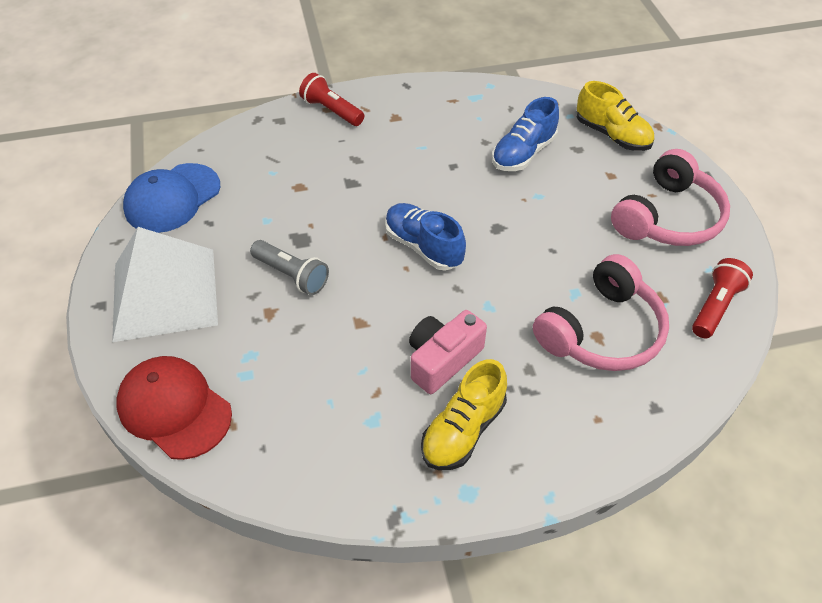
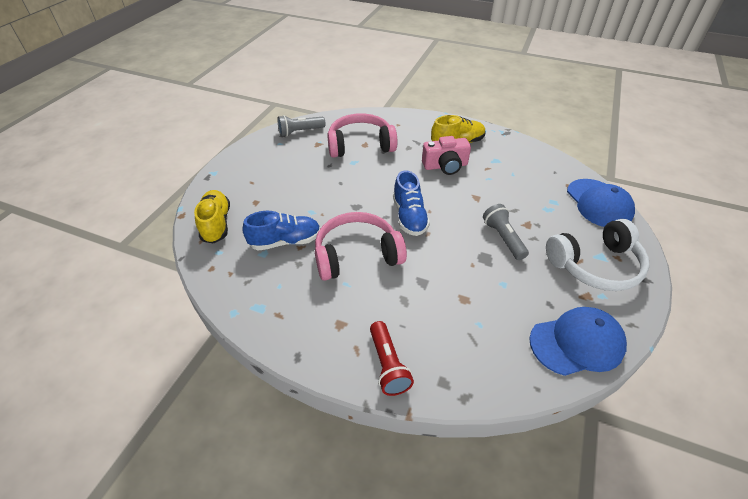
camera: 145 degrees left, 5 degrees down
white pyramid [112,227,218,342] -> white headphones [546,219,650,291]
red cap [116,356,232,460] -> blue cap [567,179,635,227]
pink headphones [611,149,730,246] -> pink headphones moved to [315,212,407,281]
red flashlight [692,258,753,338] -> grey flashlight [278,115,326,137]

